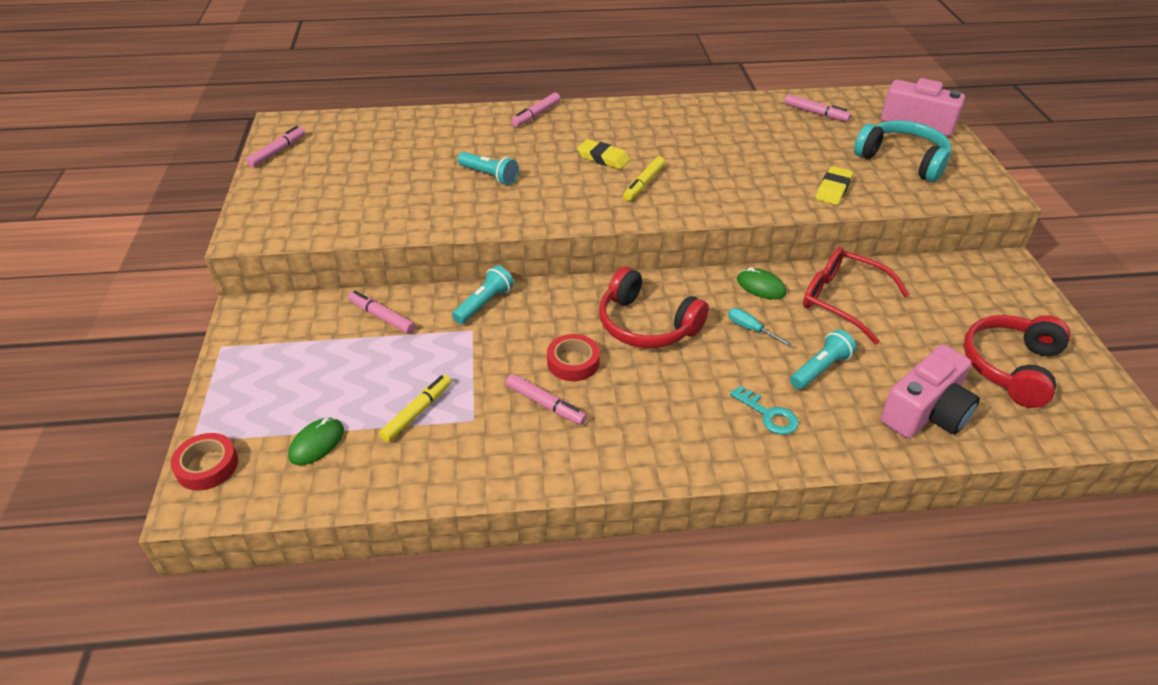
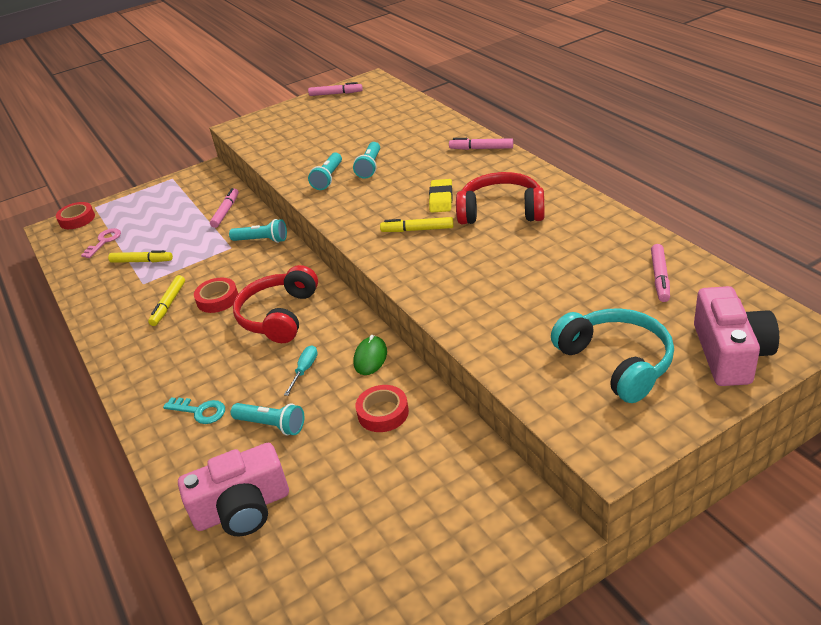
camera: 70 degrees right, 5 degrees down
green mouse [288,418,344,465] -> pink key [81,228,121,258]
pink marker [506,374,587,425] -> yellow marker [148,275,185,326]
turquoise key [730,385,798,435] -> turquoise key turned 90 degrees counterclockwise [163,397,225,424]
red glasses [803,247,910,344] -> red tape [356,385,409,432]
yellow eraser [816,166,853,205] -> none
turquoise headphones [854,121,952,182] -> turquoise headphones turned 45 degrees counterclockwise [551,308,674,403]
pink camera [880,345,980,439] -> pink camera turned 45 degrees counterclockwise [178,443,289,537]
red headphones [963,315,1071,408] -> red headphones moved to [456,172,545,224]
none -> turquoise flashlight [308,152,342,190]

